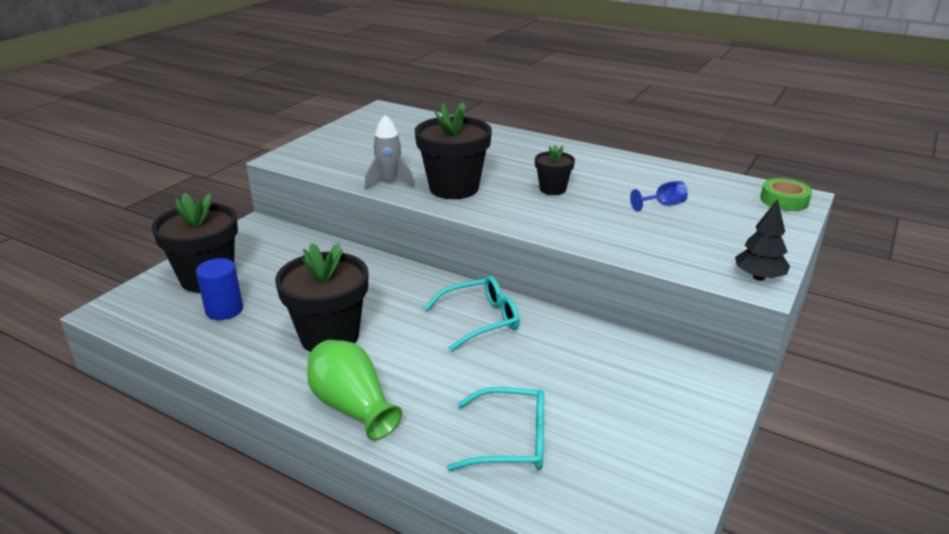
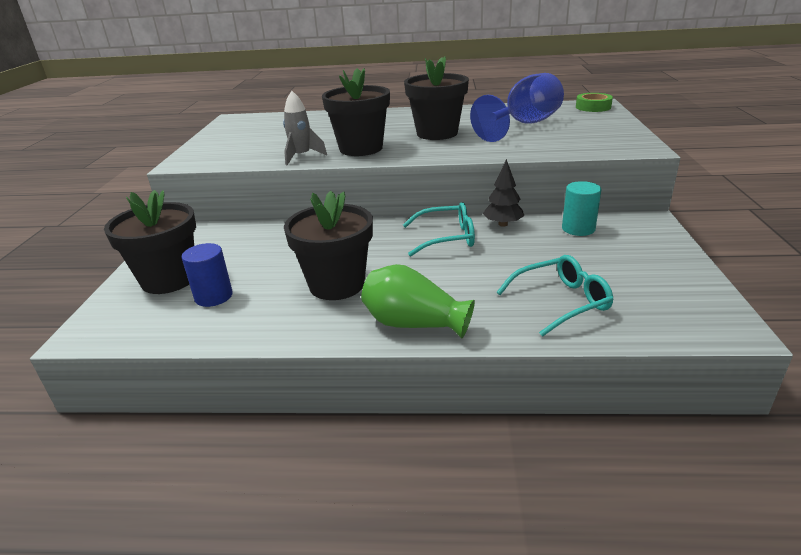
camera: 25 degrees left, 0 degrees up
turquoise glasses [423,276,520,352] -> turquoise glasses turned 45 degrees clockwise [403,202,475,257]
black flower pot [535,145,575,195] -> black flower pot [404,56,469,140], size x1.89
blue goblet [630,181,688,212] -> blue goblet [470,73,564,142], size x2.44
black tree [735,199,790,281] -> black tree moved to [483,159,524,227]
none -> turquoise cylinder [562,181,601,236]

